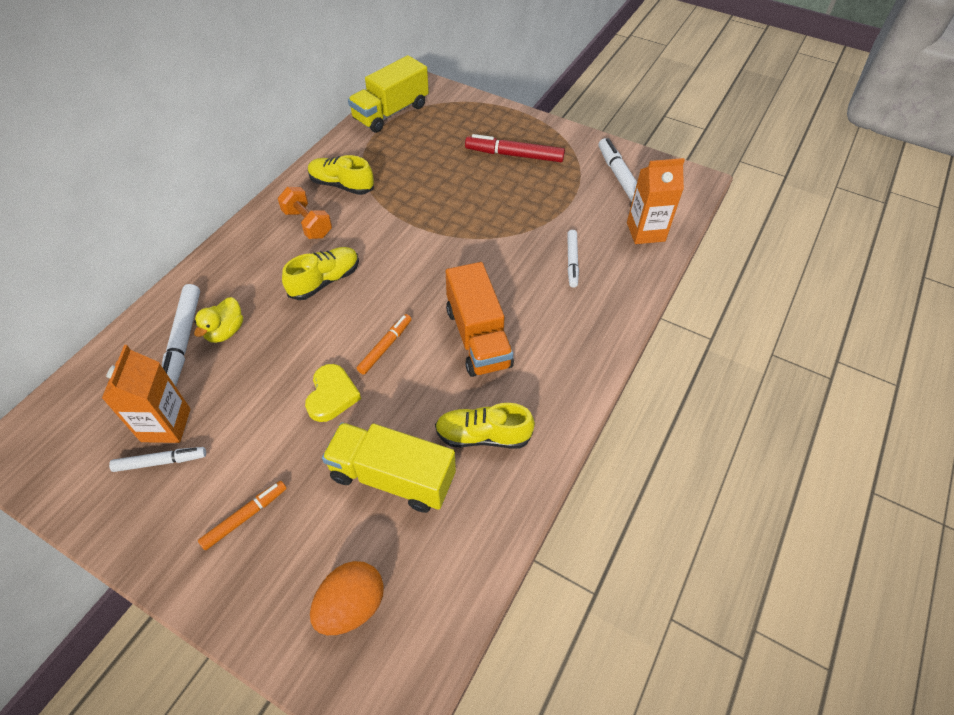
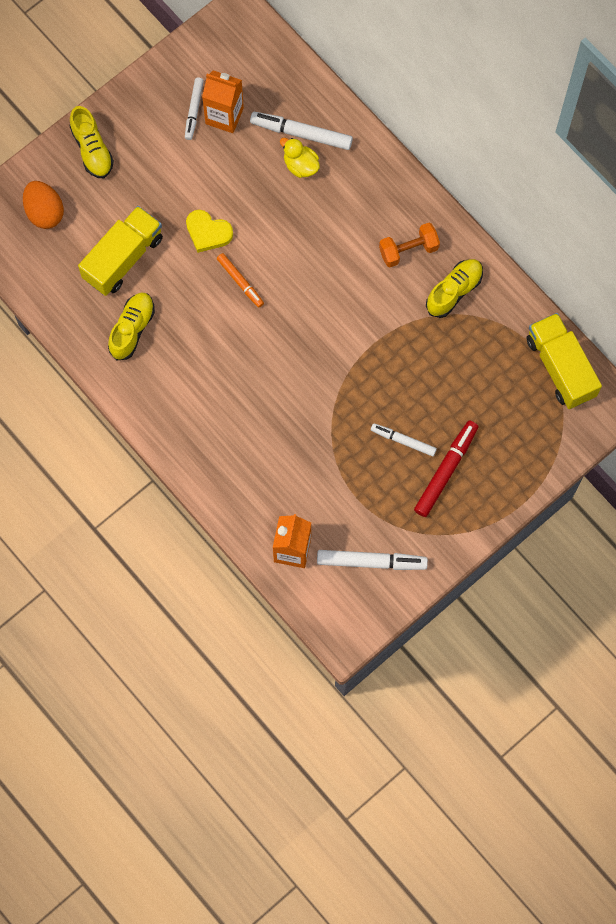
camera: 110 degrees right, 20 degrees up
orange marker [198,481,287,550] -> none
yellow shoe [282,247,359,300] -> yellow shoe moved to [70,106,114,178]
orange truck [446,262,514,377] -> none
white marker [567,230,579,288] -> white marker moved to [371,423,437,456]

